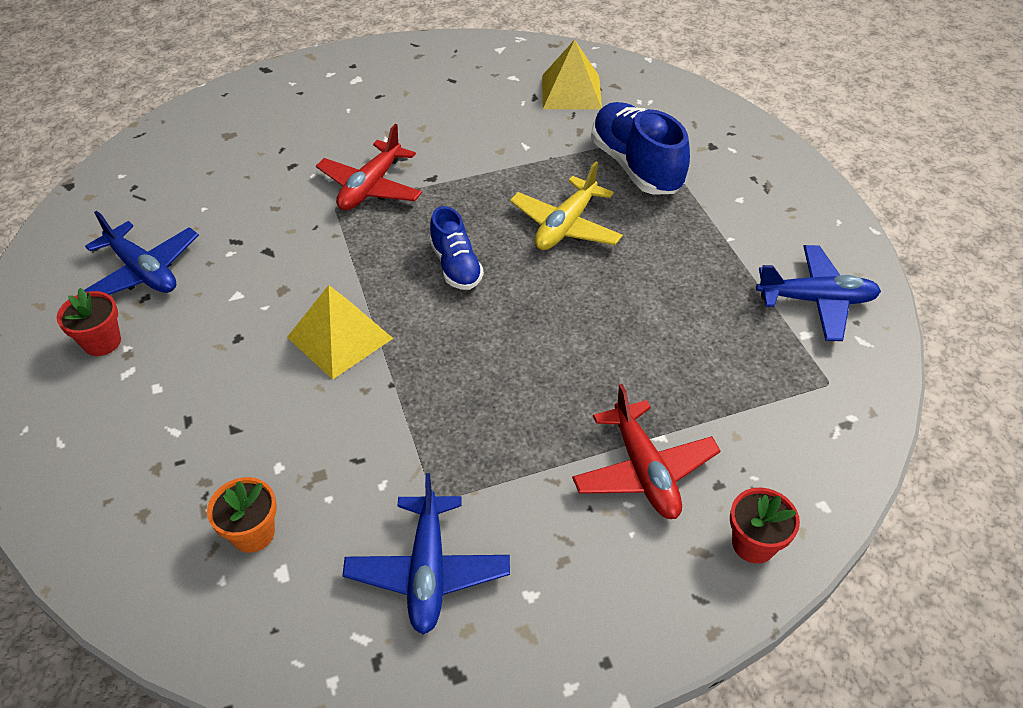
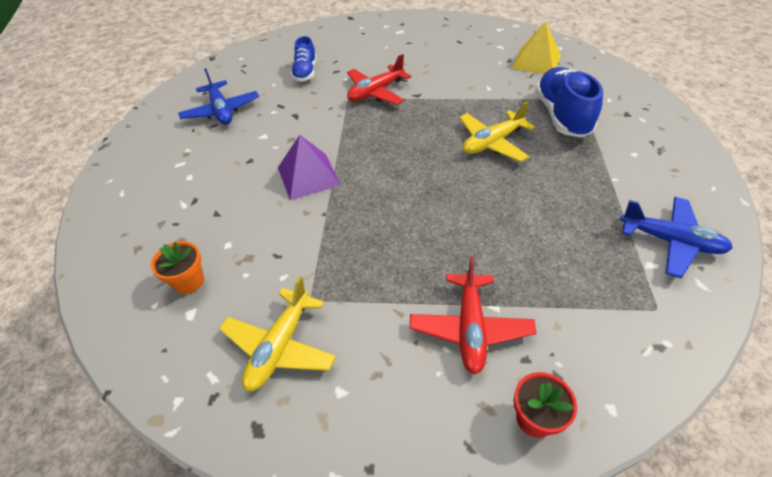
camera: 25 degrees right, 0 degrees up
red flower pot [57,288,121,356] -> none
yellow pyramid [287,285,393,380] -> purple pyramid [278,135,341,200]
blue plane [343,473,510,634] -> yellow plane [219,276,336,392]
blue shoe [429,206,484,290] -> blue shoe moved to [291,36,316,82]

